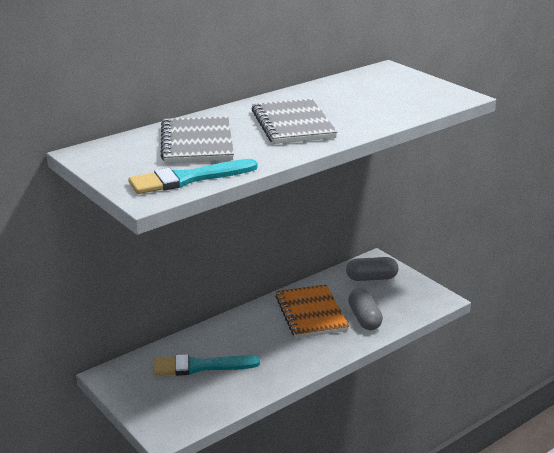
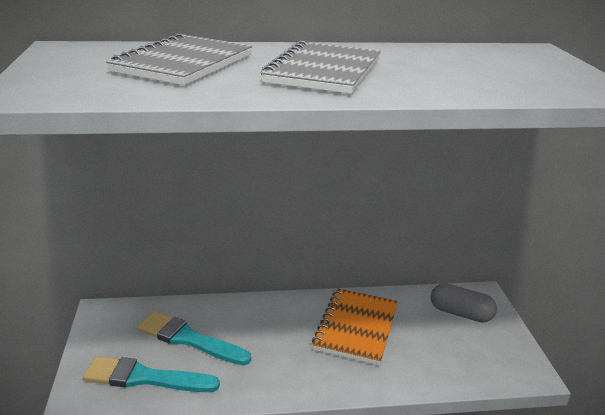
camera: 30 degrees right, 0 degrees up
turquoise brush [128,159,258,194] -> turquoise brush moved to [83,356,220,392]
grey capsule [348,288,383,330] -> none

